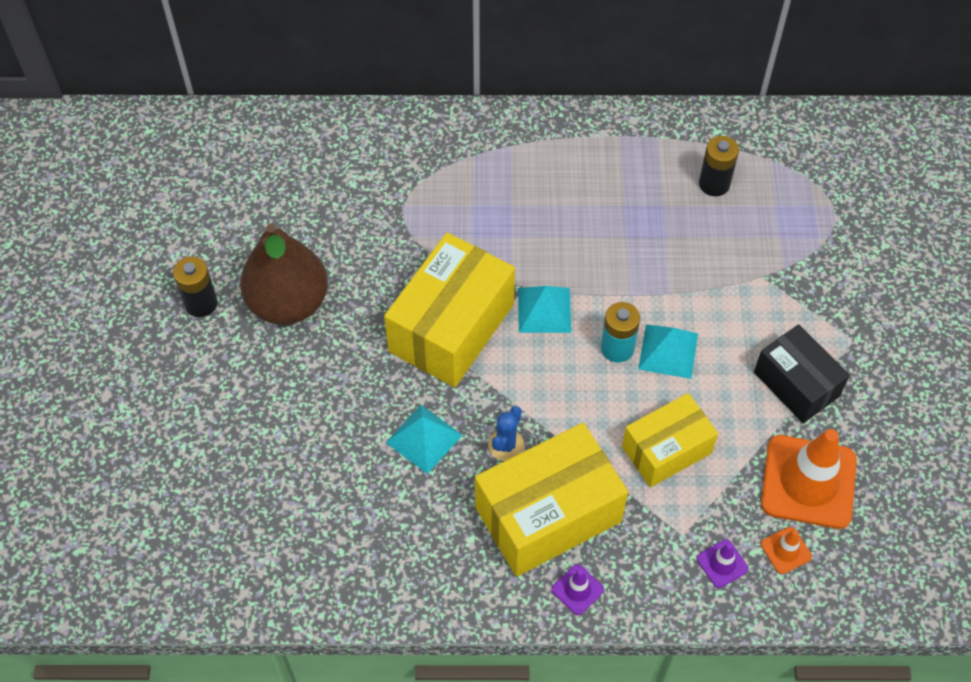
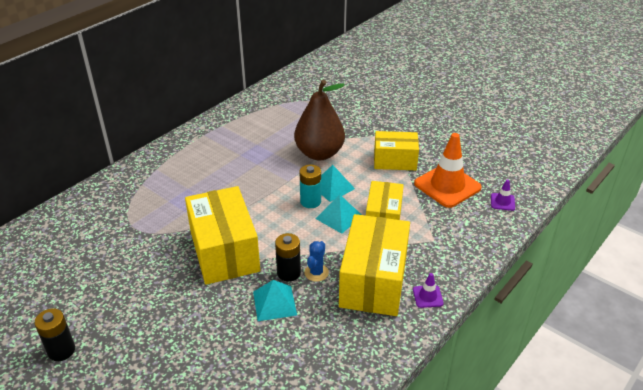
camera: 50 degrees left, 20 degrees down
brown pear [240,224,328,325] -> brown pear moved to [294,80,345,160]
blue cactus [488,406,524,461] -> blue cactus turned 45 degrees clockwise [304,241,329,282]
turquoise pyramid [518,286,571,333] -> turquoise pyramid moved to [315,194,362,234]
purple traffic cone [697,539,749,588] -> purple traffic cone moved to [491,179,515,211]
black battery [699,136,739,196] -> black battery moved to [275,233,301,282]
black box [754,324,850,423] -> yellow box [374,131,419,170]
orange traffic cone [761,527,812,574] -> none

